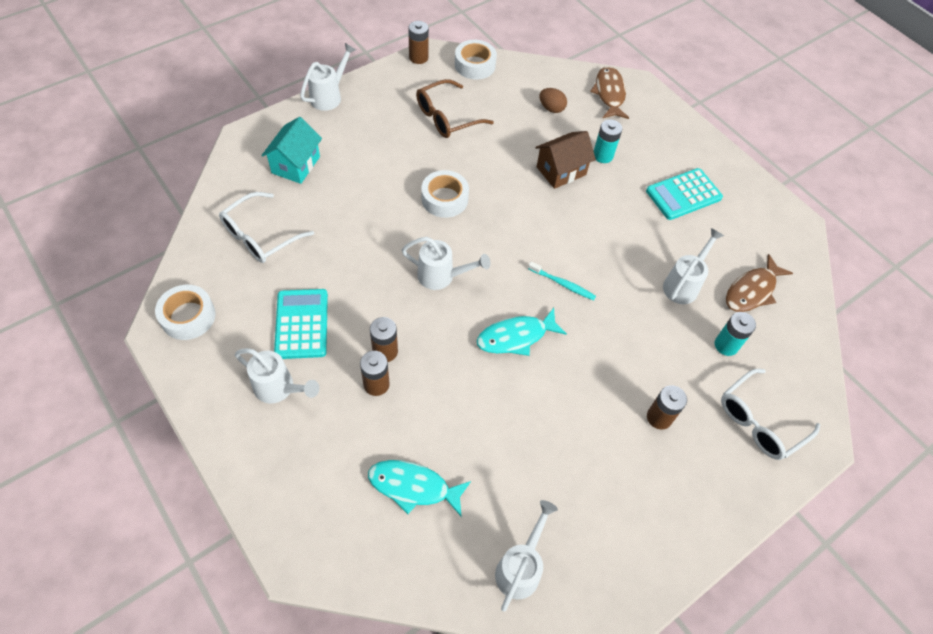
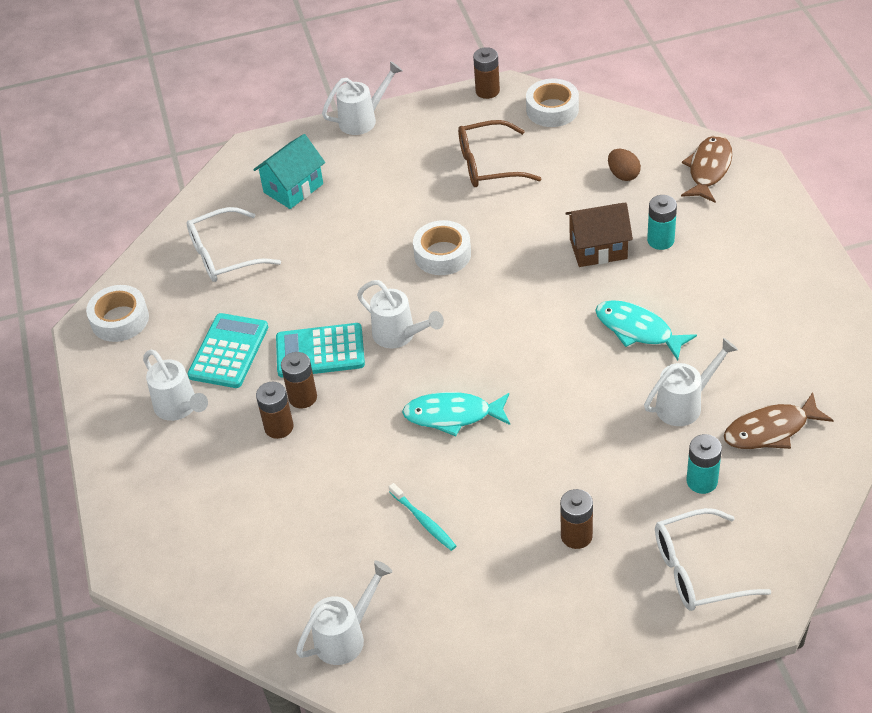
camera: 30 degrees right, 10 degrees down
turquoise fish [368,460,471,517] -> turquoise fish moved to [595,300,697,360]
turquoise toothbrush [528,261,596,300] -> turquoise toothbrush moved to [389,483,456,551]
turquoise calculator [646,168,723,220] -> turquoise calculator moved to [276,323,365,378]

